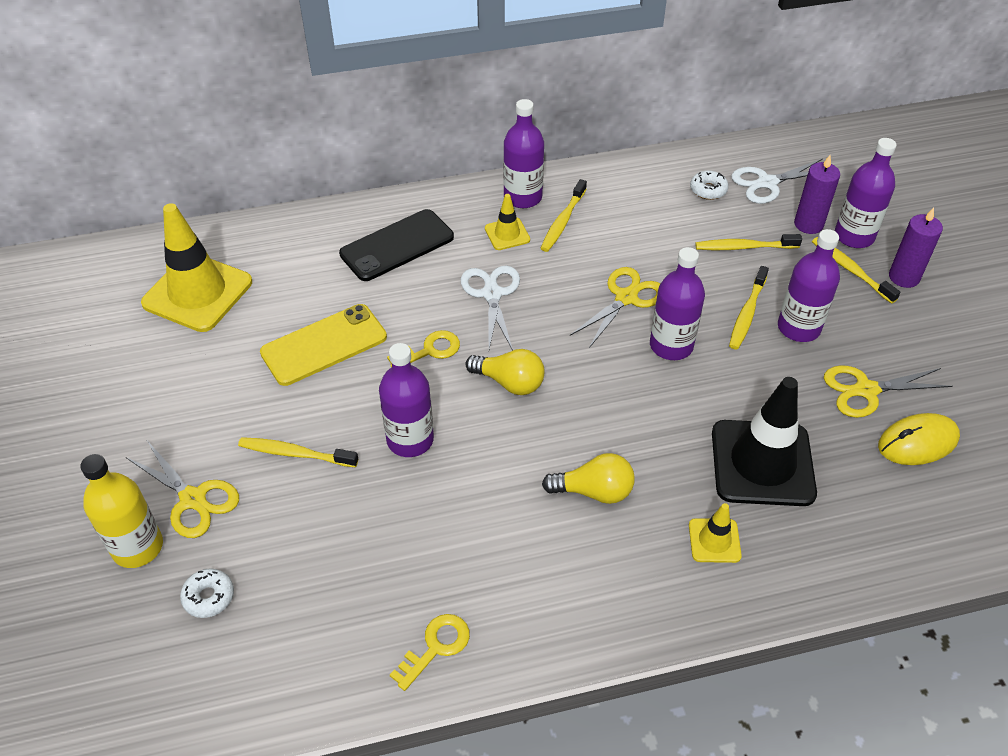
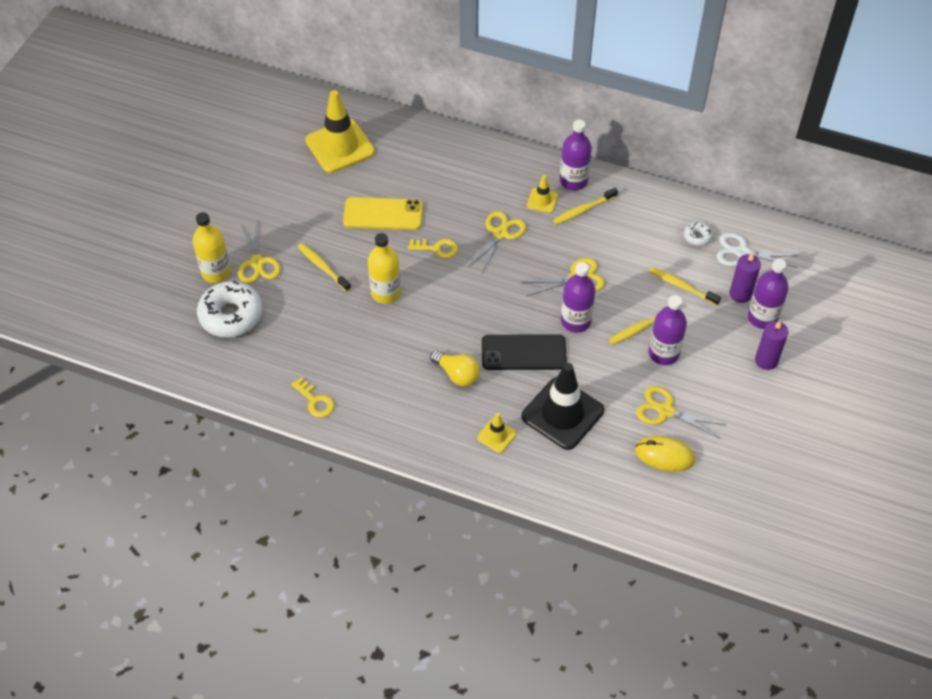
camera: 35 degrees right, 5 degrees up
white donut [180,569,234,618] -> white donut [197,281,263,338], size x2.16
black phone [339,209,454,281] -> black phone moved to [482,334,567,370]
purple bottle [379,343,434,457] -> yellow bottle [368,233,401,304]
yellow key [390,614,470,691] -> yellow key turned 60 degrees clockwise [291,377,334,418]
white scissors [461,265,520,351] -> yellow scissors [467,211,526,273]
yellow light bulb [465,349,545,395] -> none
yellow toothbrush [812,237,900,304] -> none

